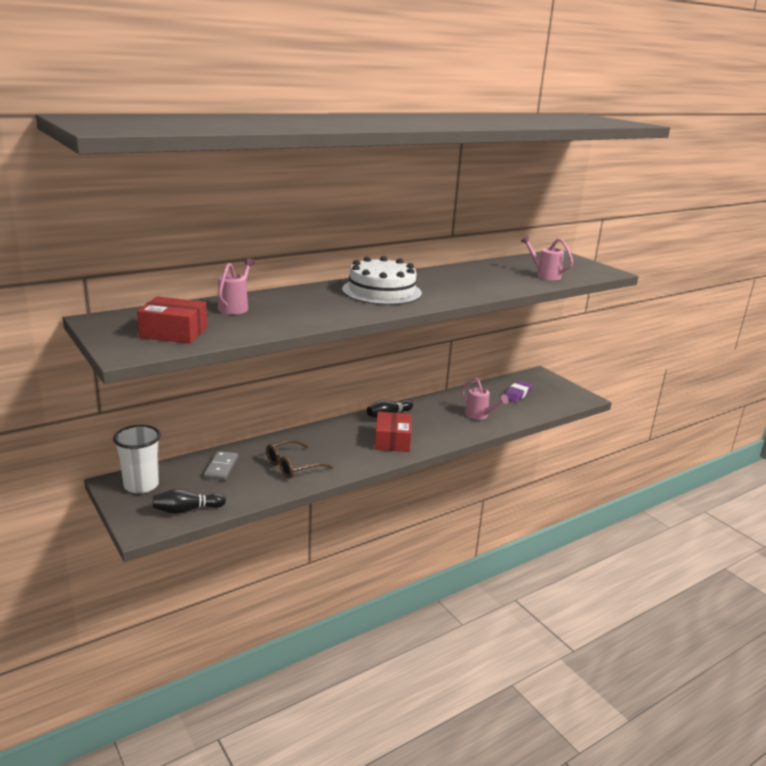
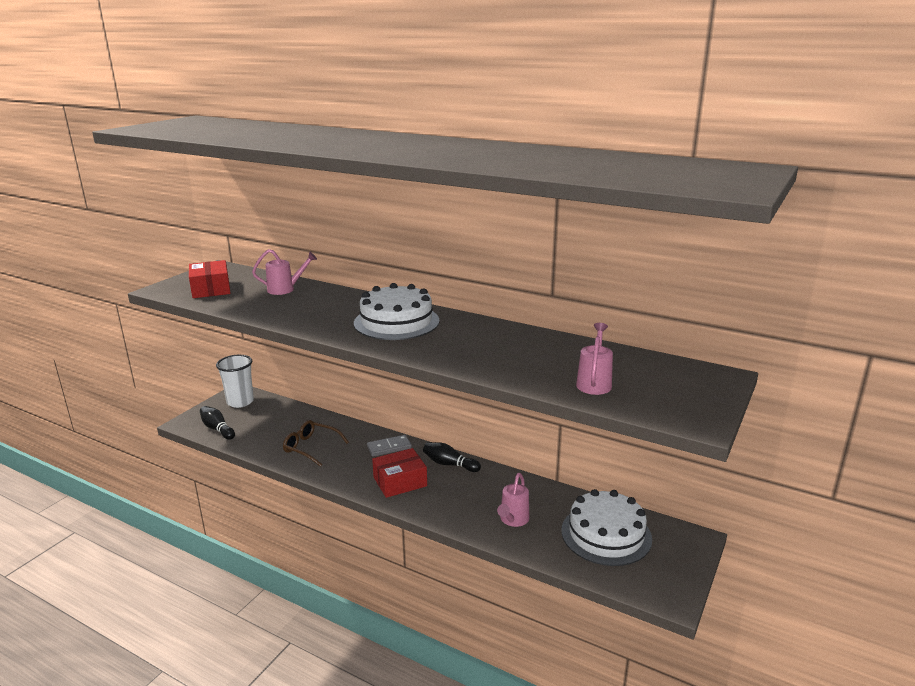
camera: 65 degrees right, 0 degrees up
grey domino [204,451,238,481] -> grey domino moved to [367,435,412,457]
purple eraser [505,380,532,402] -> white cake [561,489,652,566]

